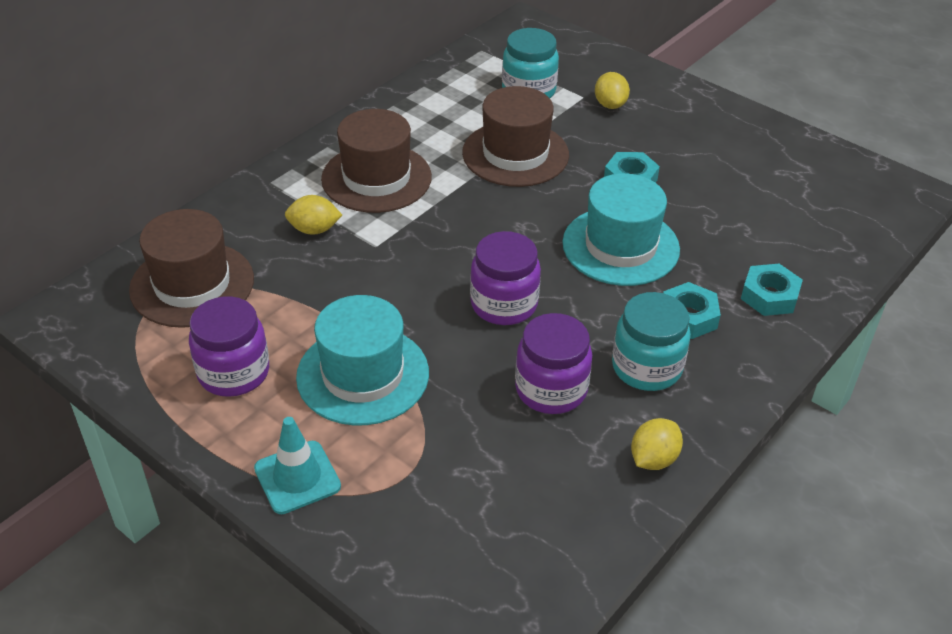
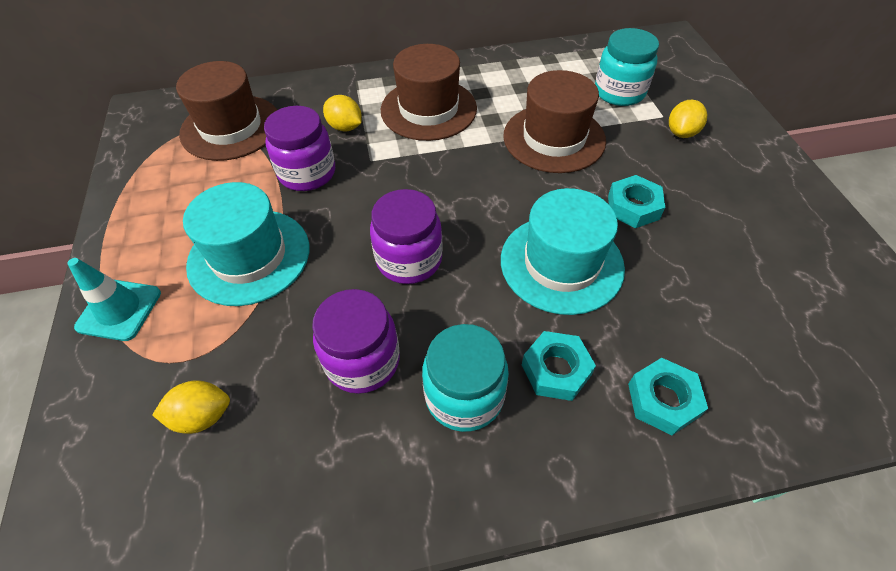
camera: 40 degrees right, 10 degrees up
purple jar [189,297,269,397] -> purple jar moved to [264,106,335,191]
yellow lemon [631,418,683,470] -> yellow lemon moved to [153,380,230,434]

